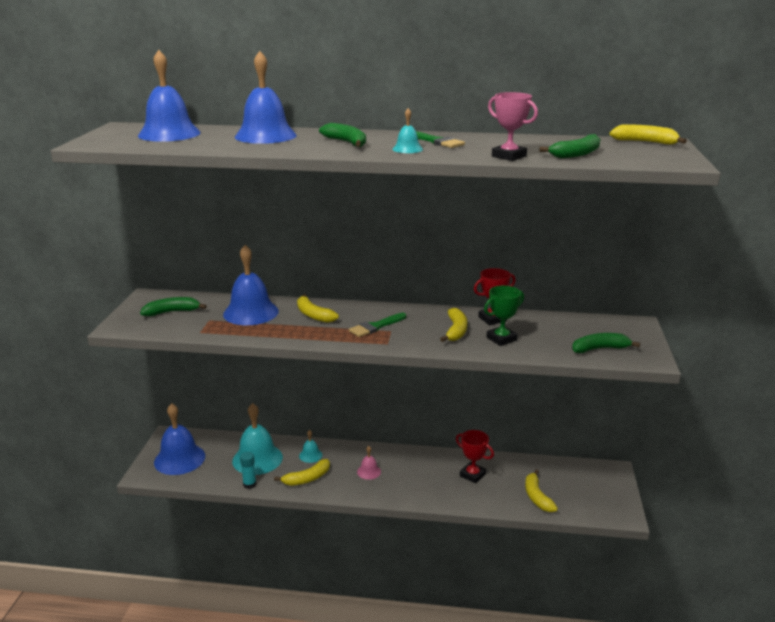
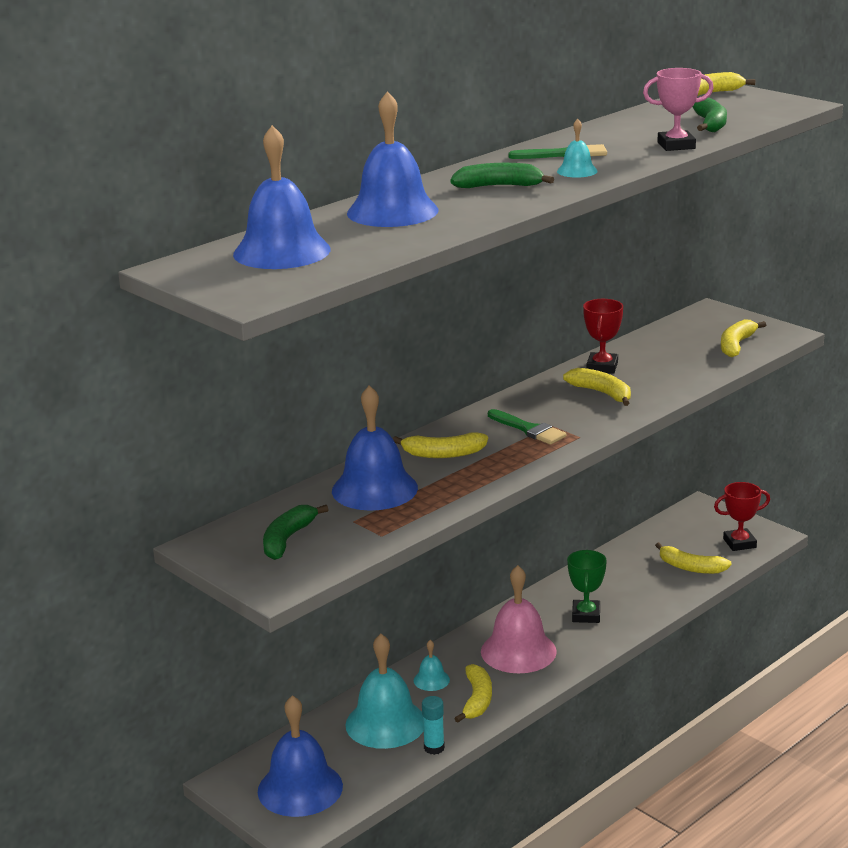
camera: 50 degrees left, 0 degrees up
green brush [349,313,406,337] -> green brush turned 45 degrees counterclockwise [488,409,566,444]
pink bell [357,446,381,480] -> pink bell [481,565,557,673], size x2.13
red trophy [456,430,494,484] -> red trophy moved to [714,482,770,551]
green trophy [484,286,524,346] -> green trophy moved to [567,550,607,623]
green banana [572,333,640,353] -> yellow banana [721,319,766,357]

